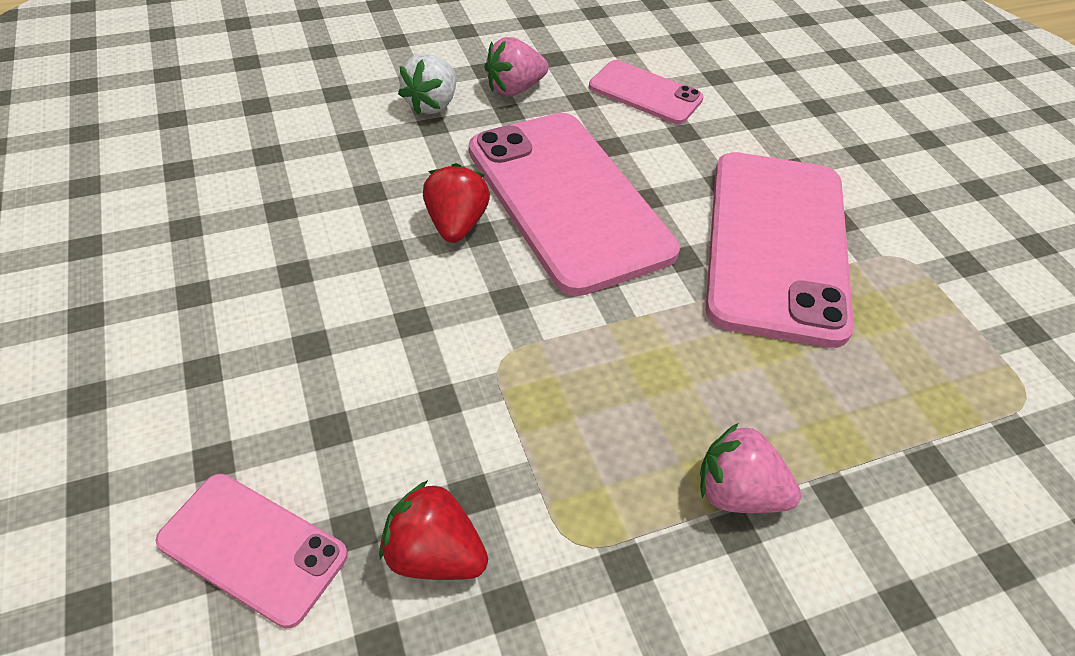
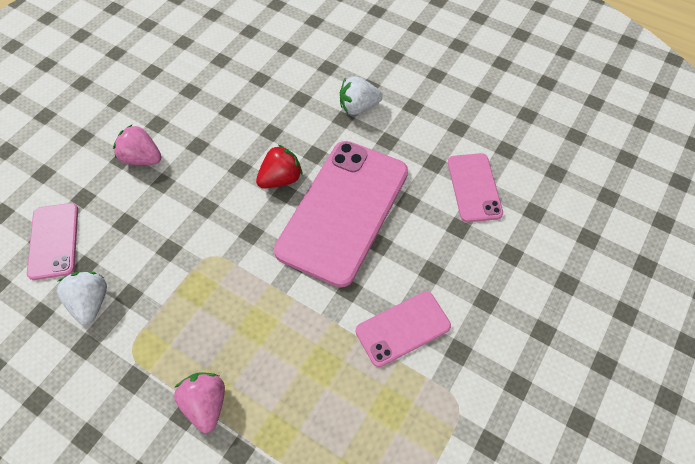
camera: 55 degrees right, 10 degrees up
red strawberry [379,480,488,580] -> white strawberry [57,271,107,325]
pink strawberry [484,37,549,96] -> pink strawberry moved to [113,124,162,165]
pink phone [706,152,854,348] -> pink phone [356,291,451,367], size x0.51

